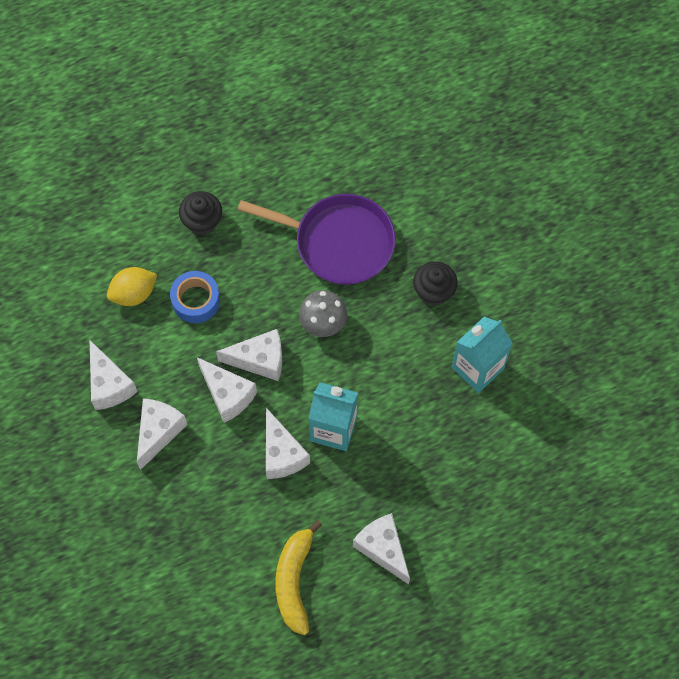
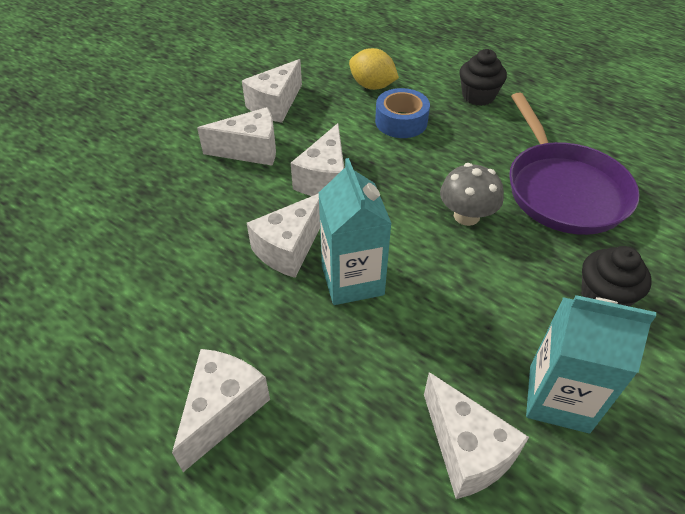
camera: 60 degrees right, 20 degrees down
white cheese [216,329,282,381] -> white cheese moved to [424,372,529,499]
yellow banana [275,520,322,635] -> none

